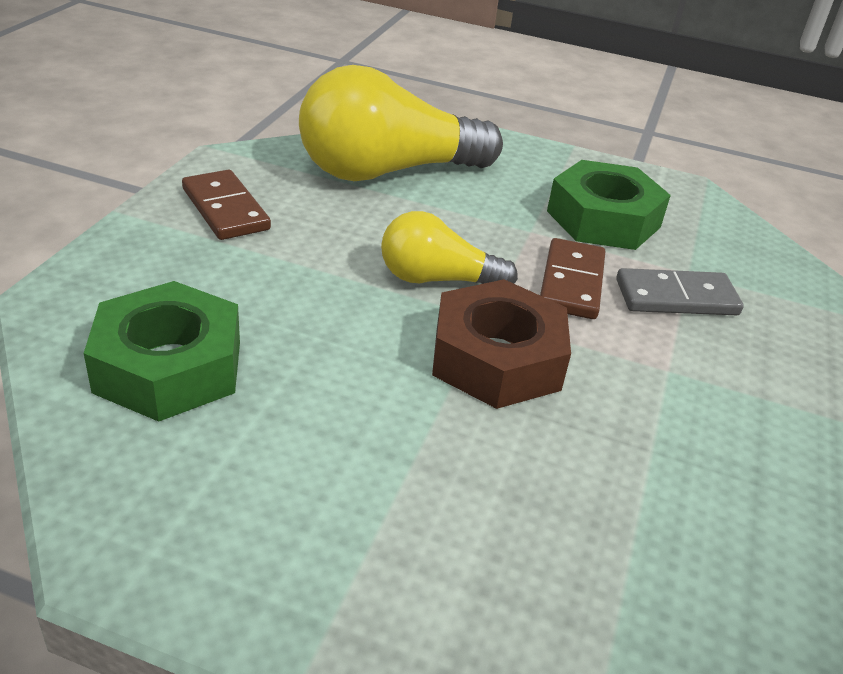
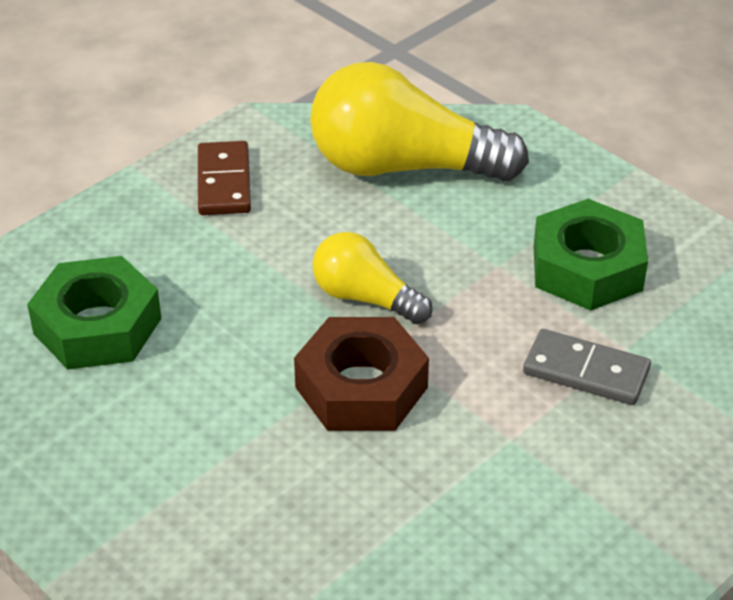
camera: 30 degrees right, 5 degrees up
brown domino [540,238,605,319] -> none

